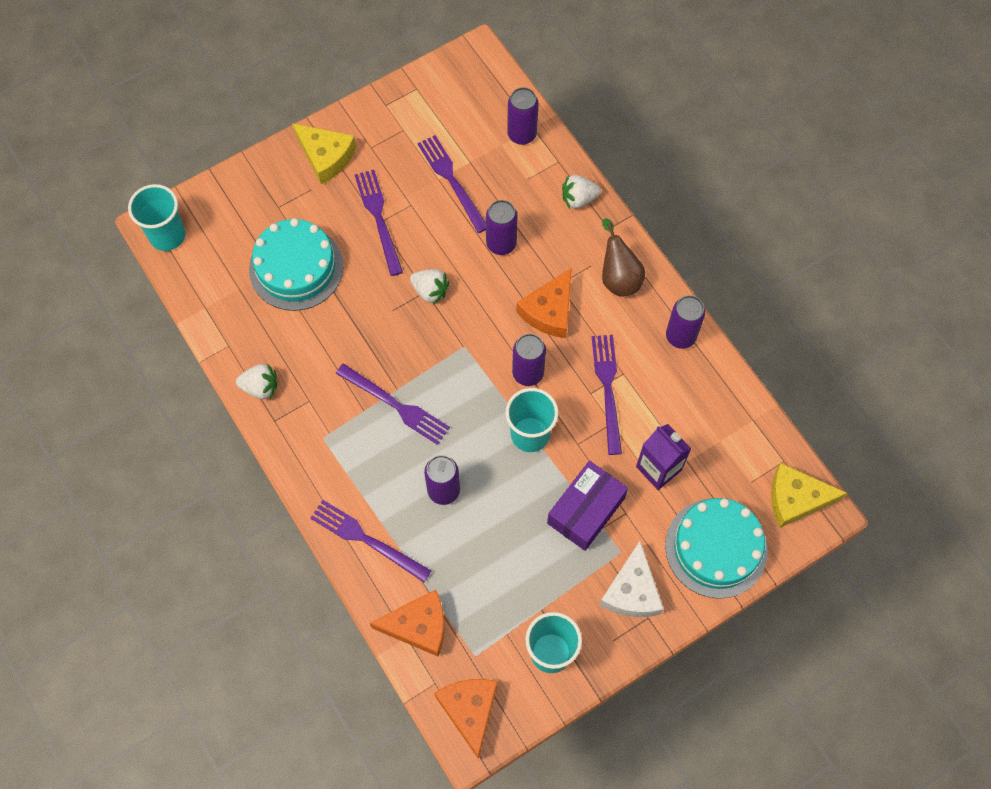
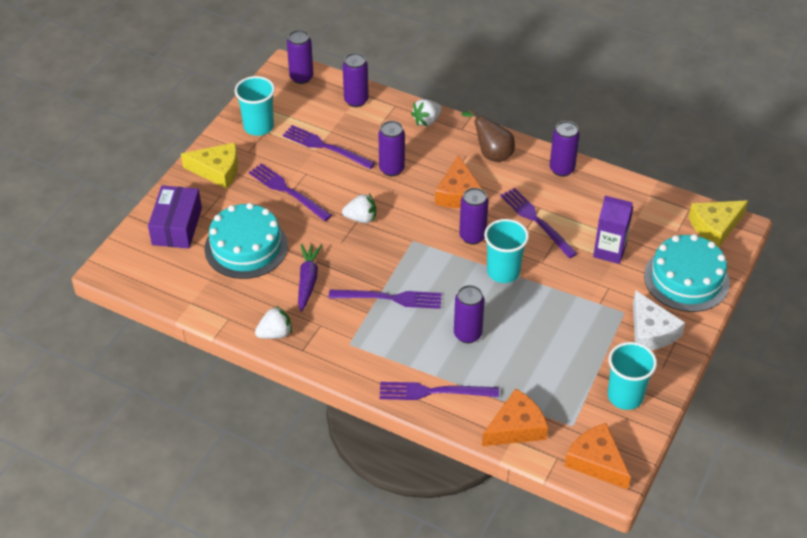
camera: 30 degrees left, 20 degrees down
turquoise cup [128,184,185,251] -> turquoise cup moved to [235,76,275,136]
purple box [547,461,628,551] -> purple box moved to [148,185,202,249]
none -> purple can [287,30,314,84]
none -> purple carrot [298,244,322,312]

